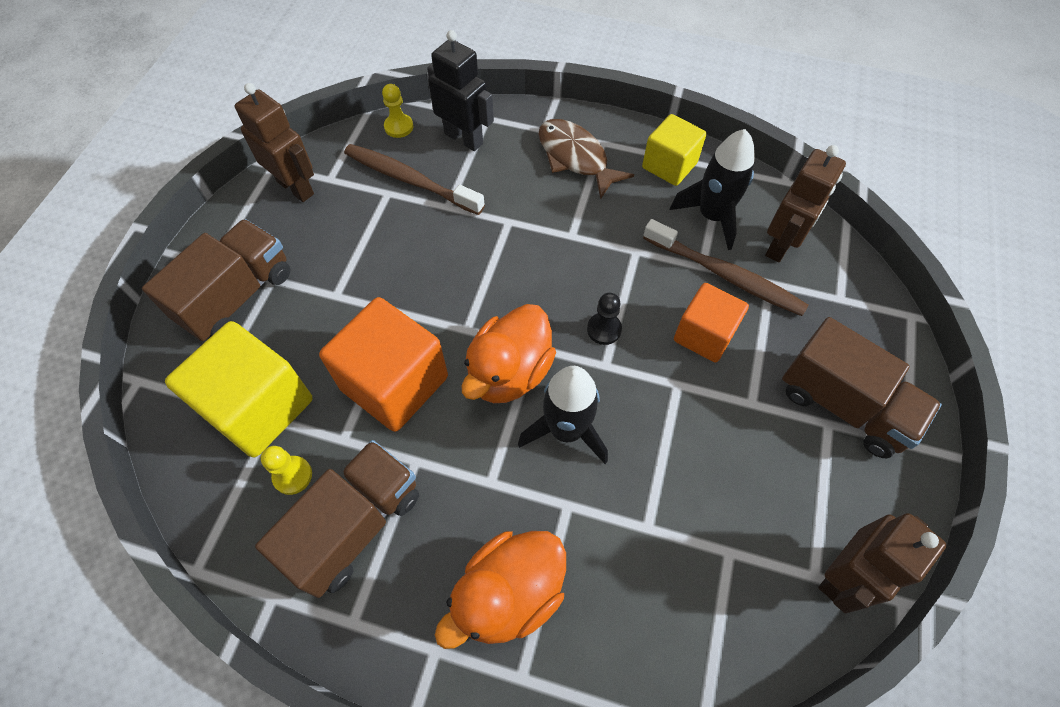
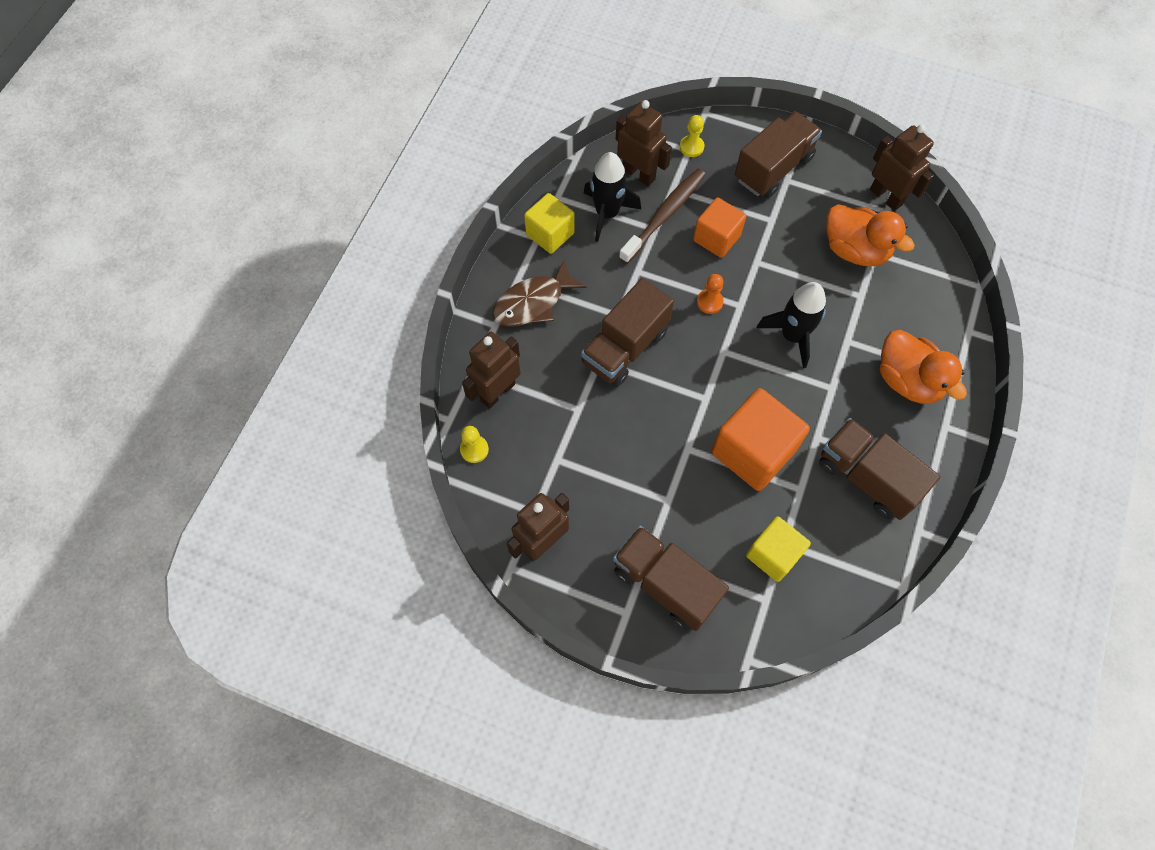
camera: 85 degrees left, 5 degrees up
yellow cube [165,321,312,457] -> yellow cube [746,516,811,582], size x0.63
yellow pawn [261,446,312,495] -> yellow pawn moved to [680,115,704,157]
brown toothbrush [344,144,485,215] -> none
black robot [427,30,494,151] -> brown robot [462,332,521,409]
orange duck [461,304,556,403] -> orange duck moved to [826,204,915,266]
black pawn [587,293,622,345] -> orange pawn [697,274,724,314]
none -> brown truck [581,278,674,387]

